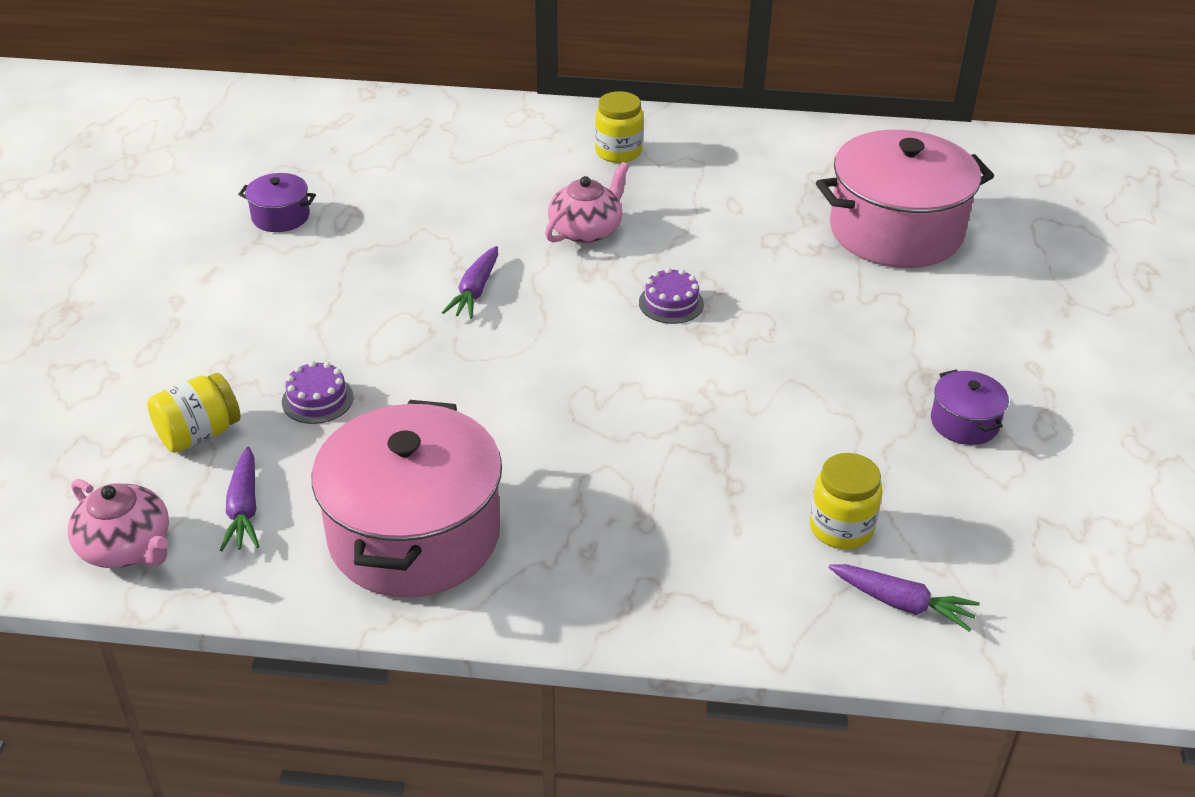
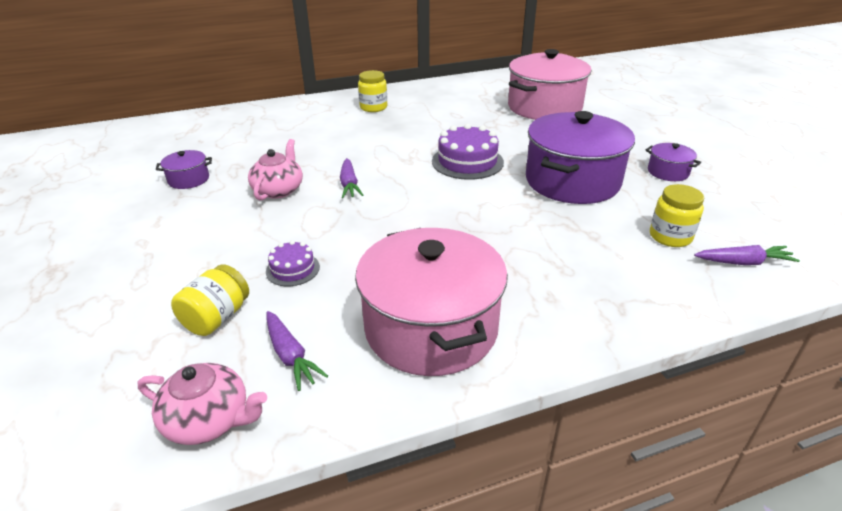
camera: 25 degrees left, 5 degrees down
pink teapot [545,162,629,243] -> pink teapot moved to [248,139,303,201]
purple cake [639,268,704,324] -> purple cake [432,123,504,180], size x1.79
none -> purple pot [526,111,635,204]

